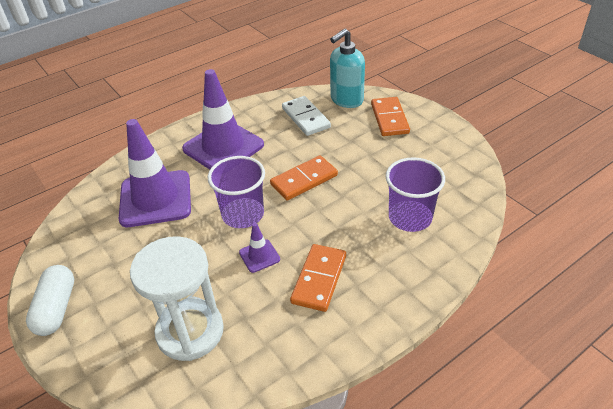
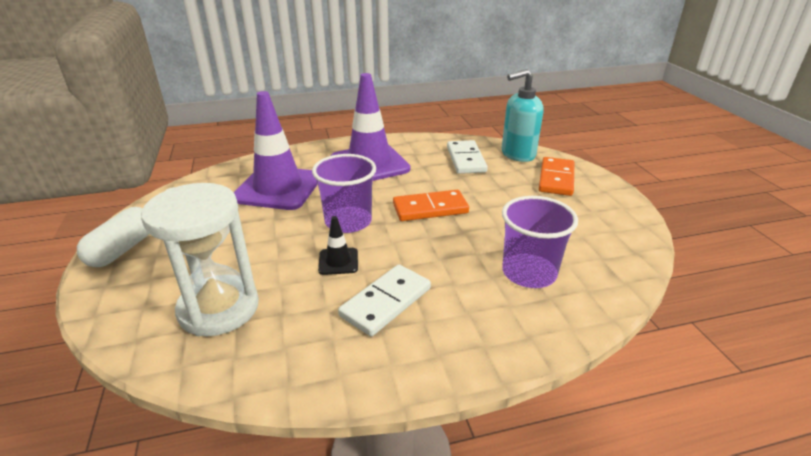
camera: 20 degrees right, 10 degrees down
purple traffic cone [239,223,280,273] -> black traffic cone [318,216,358,275]
orange domino [290,244,346,312] -> white domino [338,264,431,336]

